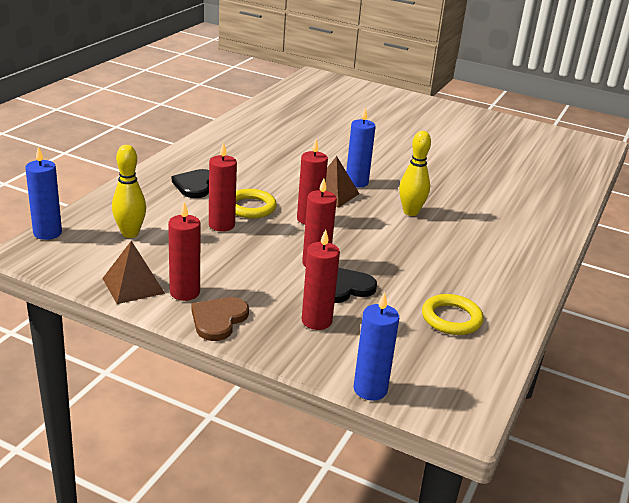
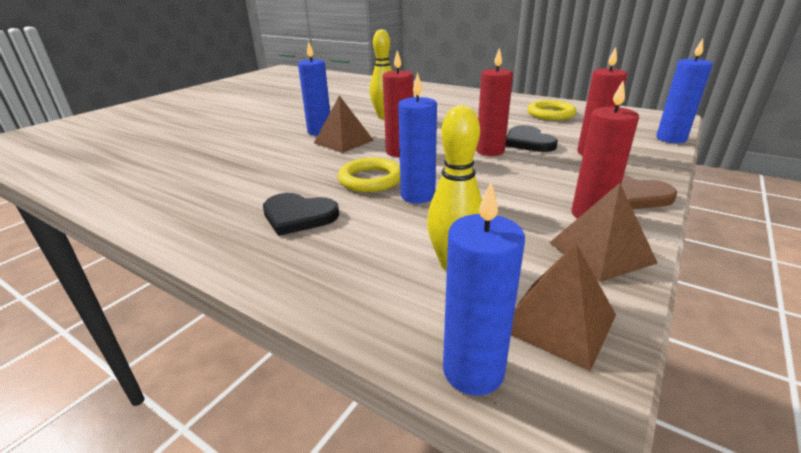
camera: 80 degrees left, 0 degrees up
red candle [209,142,237,231] -> blue candle [398,72,437,204]
none -> brown pyramid [511,243,616,371]

